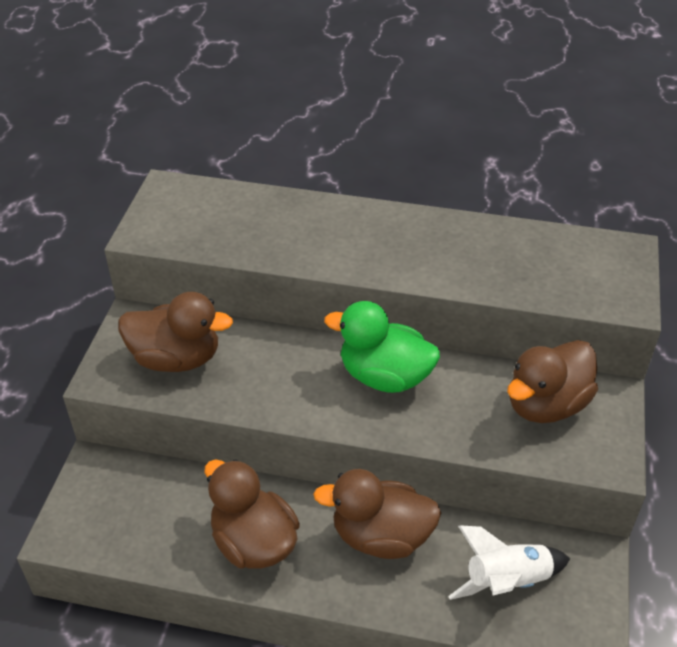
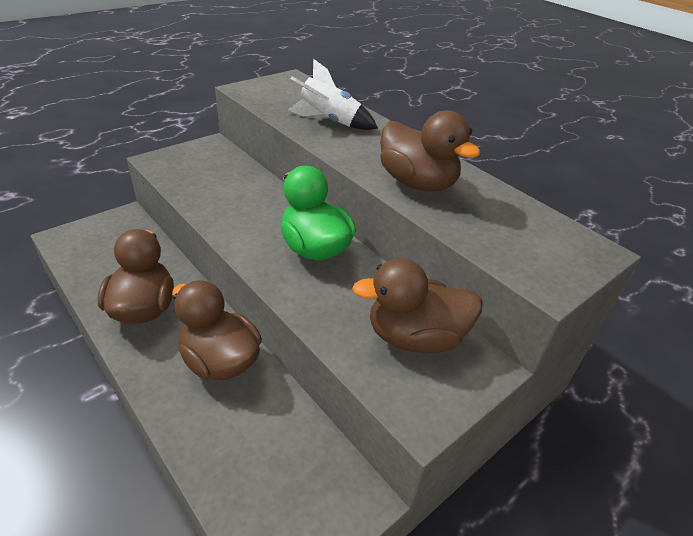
camera: 35 degrees right, 5 degrees down
brown duck [118,292,233,372] -> brown duck moved to [380,110,480,191]
white rocket [448,525,570,600] -> white rocket moved to [288,59,378,130]

